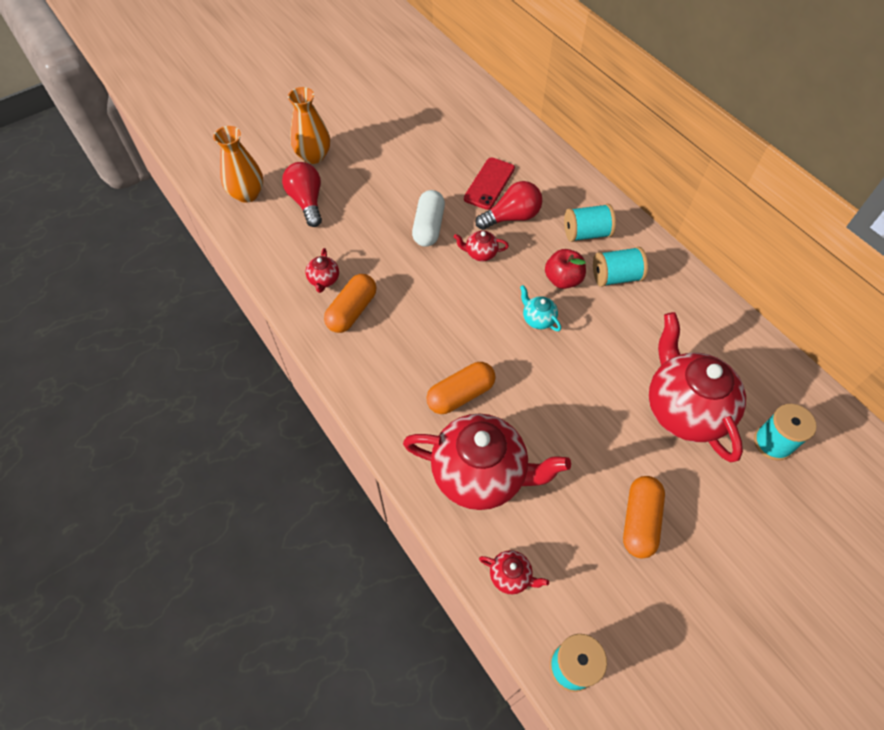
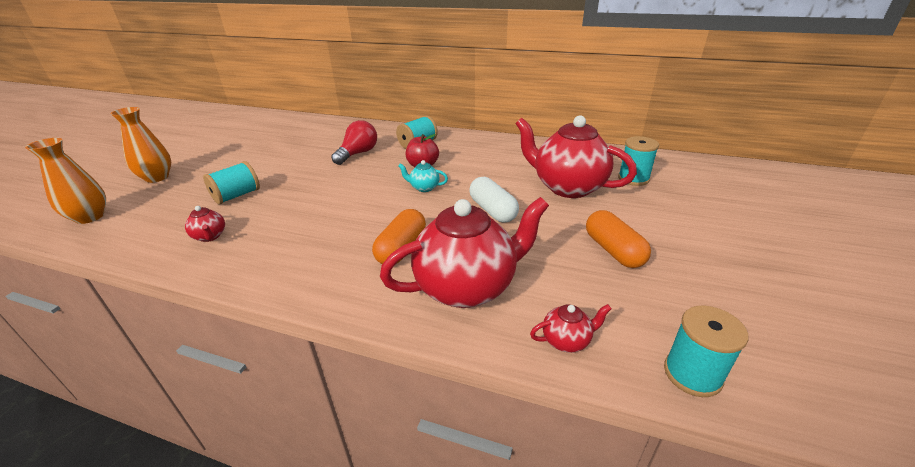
camera: 35 degrees left, 25 degrees down
red light bulb [282,162,322,227] -> none
orange capsule [324,274,377,333] -> none
white capsule [412,190,445,247] -> white capsule moved to [469,177,519,223]
red teapot [454,230,509,261] -> none
red phone [464,157,515,210] -> none
turquoise spool [593,247,648,287] -> turquoise spool moved to [203,161,260,205]

